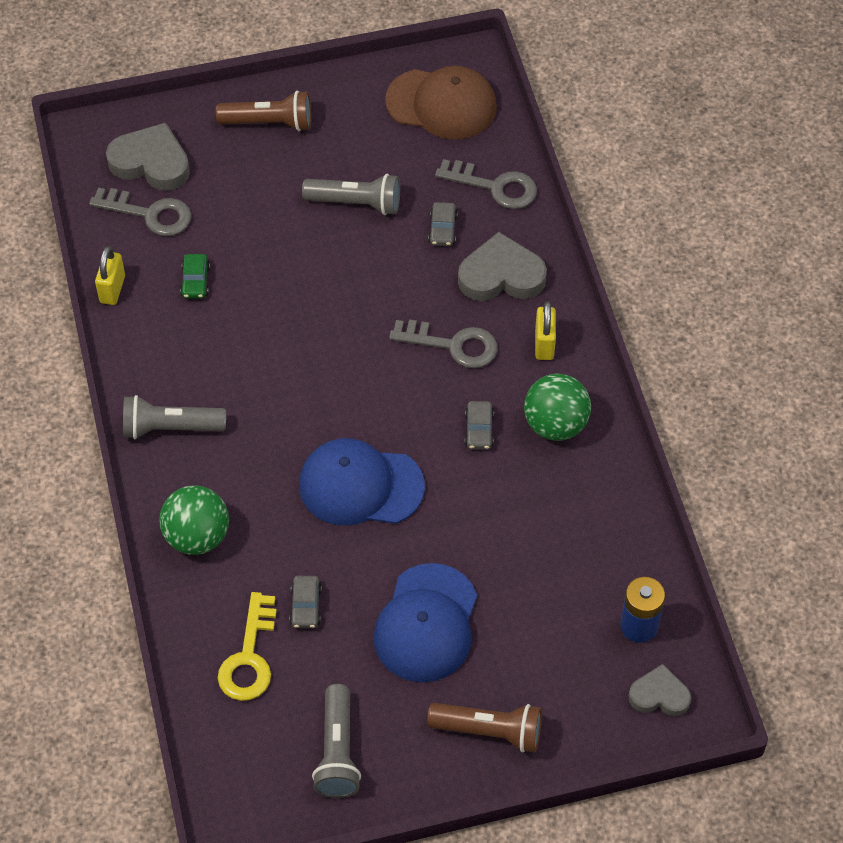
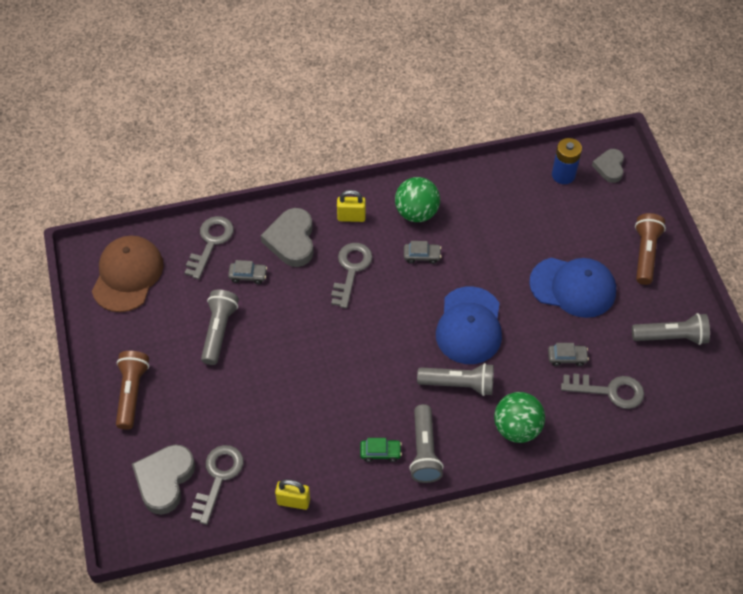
camera: 90 degrees left, 0 degrees up
green car [180,254,210,299] -> green car moved to [360,438,402,462]
yellow key [218,592,277,701] -> grey key [561,373,644,409]
none -> grey flashlight [417,363,494,396]

